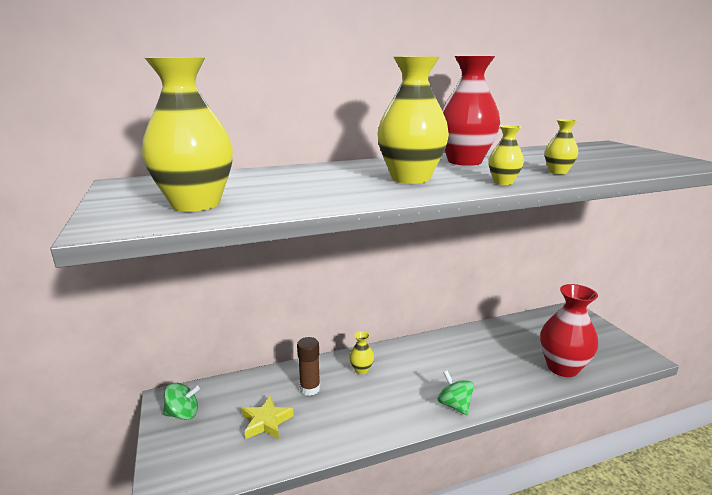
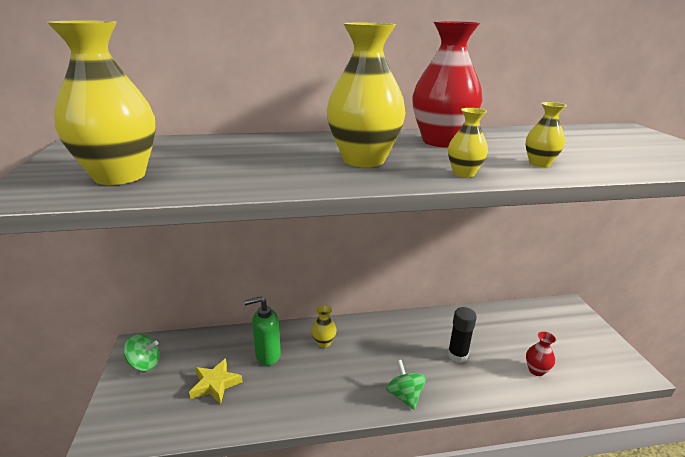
camera: 10 degrees right, 5 degrees up
brown glue stick [297,337,320,396] -> green soap dispenser [244,296,281,366]
red vase [540,284,598,377] -> red vase [526,331,556,376], size x0.47
none -> black glue stick [448,307,477,363]

